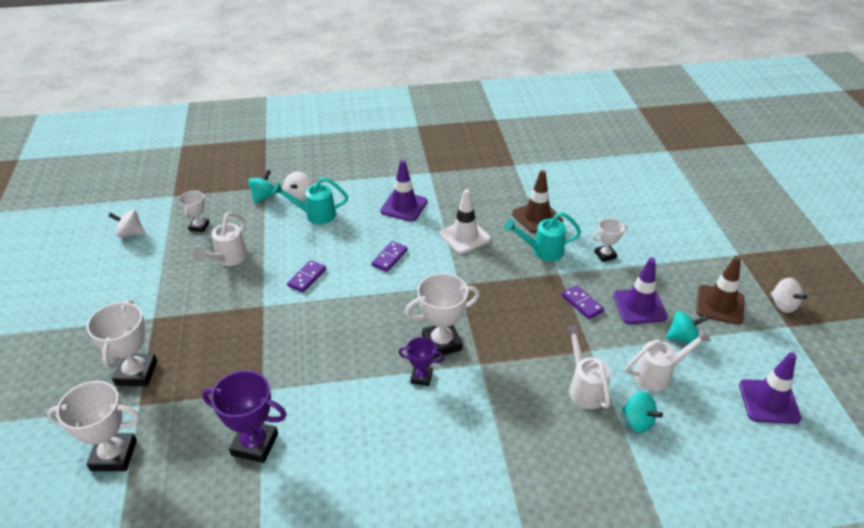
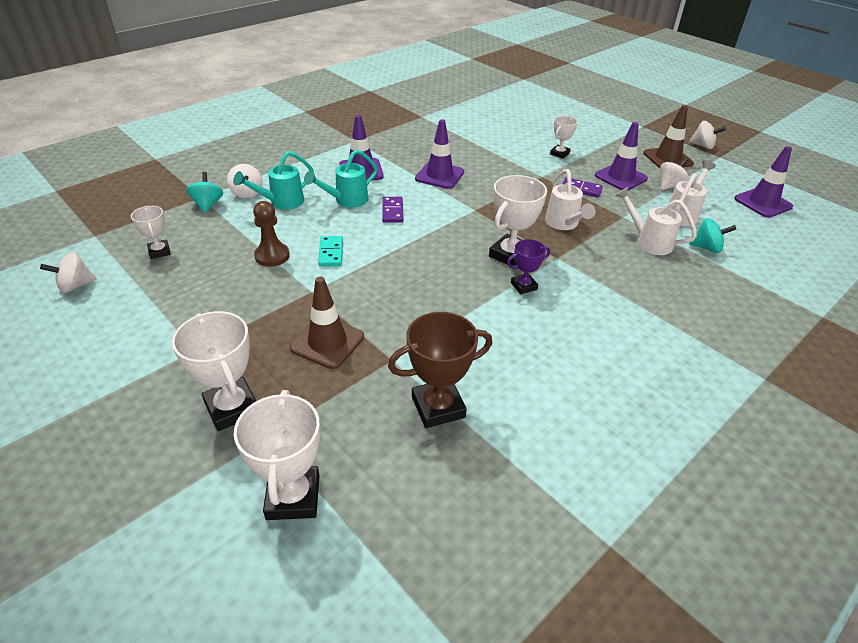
camera: 35 degrees left, 0 degrees up
white trophy [47,381,140,471] -> white trophy turned 60 degrees counterclockwise [234,390,320,520]
white watering can [193,212,248,266] -> white watering can moved to [545,169,595,230]
purple trophy [202,370,287,463] -> brown trophy [388,312,492,428]
purple domino [287,260,326,293] -> turquoise domino [318,236,343,267]
white traffic cone [439,189,491,254] -> purple traffic cone [415,119,464,189]
turquoise watering can [504,212,581,261] -> turquoise watering can moved to [304,149,378,208]
brown traffic cone [512,170,563,233] -> brown traffic cone moved to [290,277,364,369]
turquoise spinning top [666,311,708,343] -> white spinning top [660,158,689,190]
none -> brown pawn [253,201,290,267]

